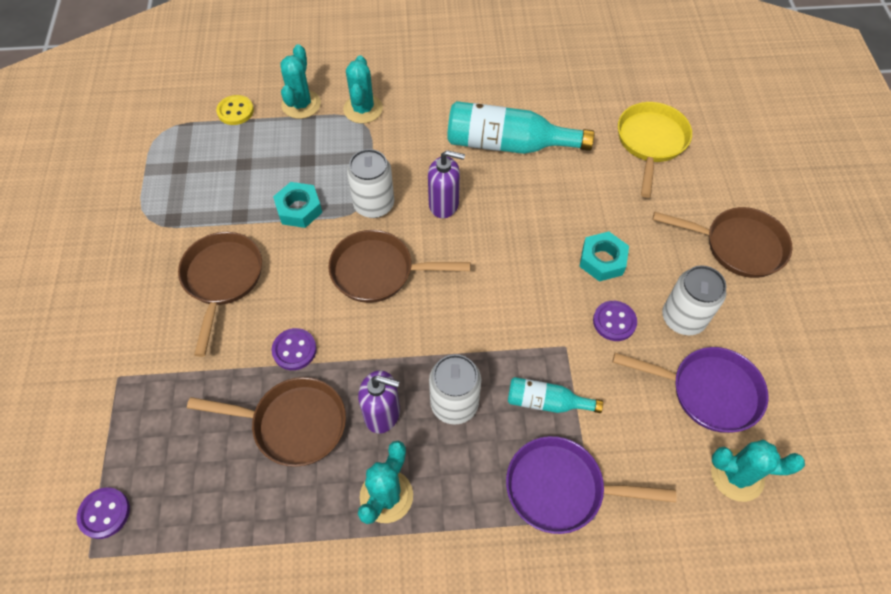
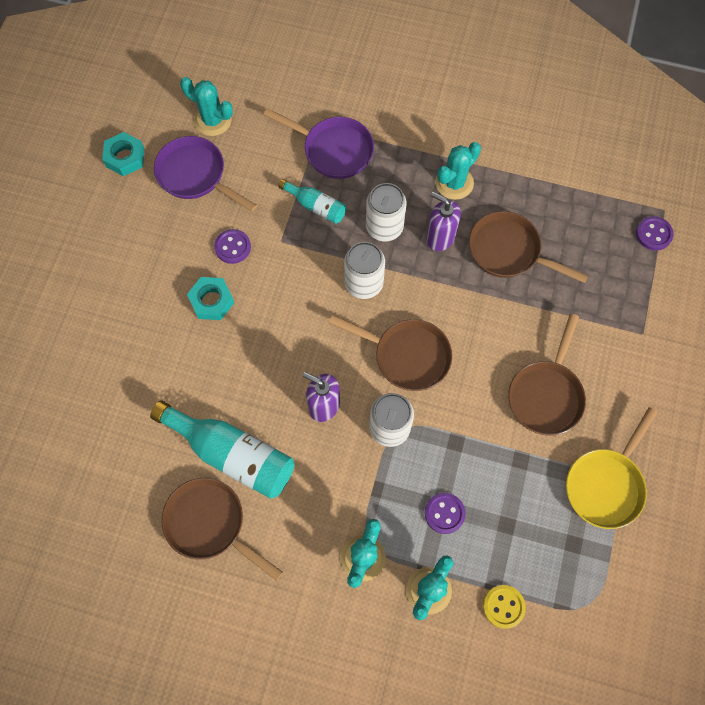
camera: 160 degrees left, 10 degrees up
purple button [271,328,317,370] -> purple button moved to [425,493,466,534]
turquoise nut [273,182,322,228] -> turquoise nut moved to [102,132,145,176]
yellow pan [618,102,692,198] -> yellow pan moved to [566,407,658,529]
brown pan [653,207,792,278] -> brown pan moved to [161,478,283,581]
white can [662,265,726,335] -> white can moved to [344,242,385,299]

